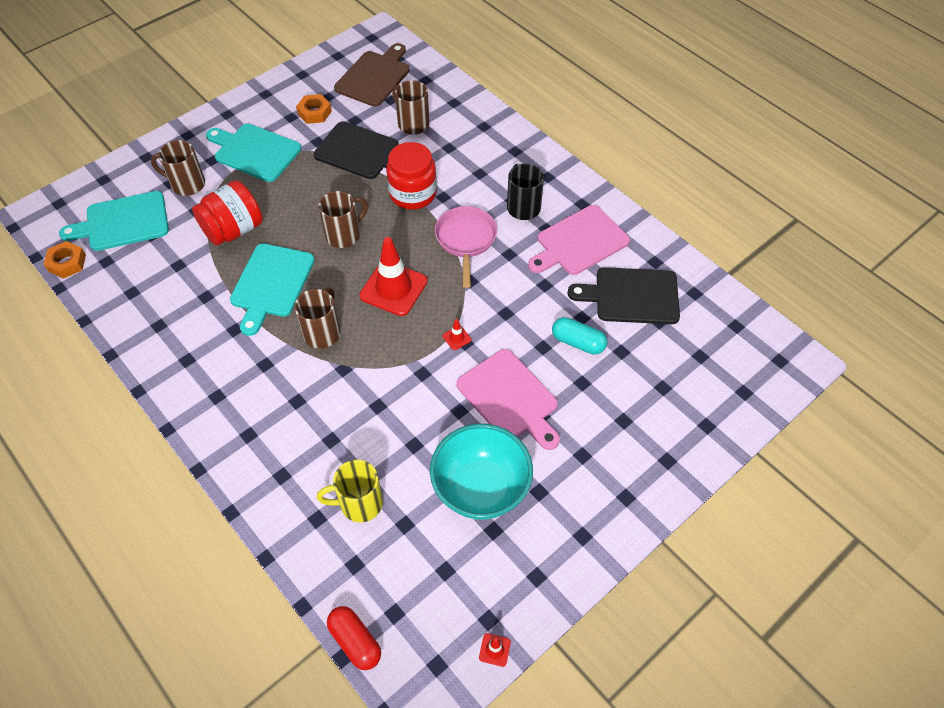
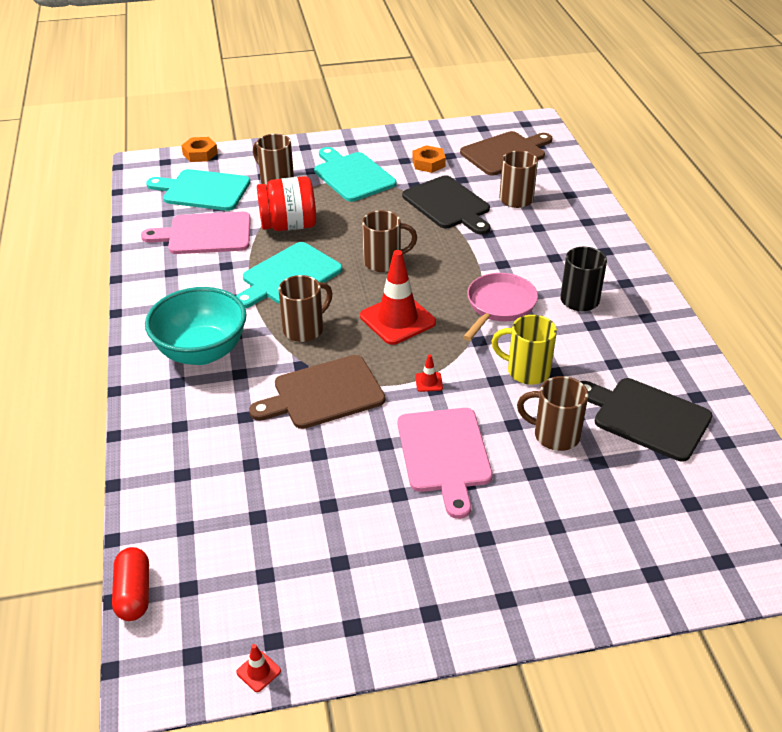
camera: 30 degrees right, 15 degrees down
orange nut [43,241,86,279] -> orange nut moved to [181,137,218,162]
yellow mug [317,460,383,523] -> yellow mug moved to [491,315,557,385]
red jar [386,142,437,210] -> none
turquoise bowl [430,424,533,520] -> turquoise bowl moved to [145,287,247,365]
pink cutting board [528,205,630,275] -> pink cutting board moved to [141,212,251,254]
turquoise capsule [552,317,607,355] -> brown mug [517,376,588,451]
none -> brown cutting board [249,355,385,429]

